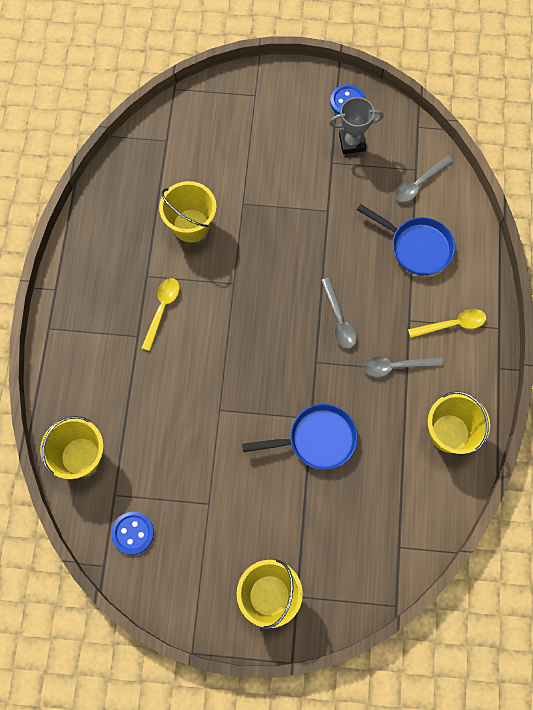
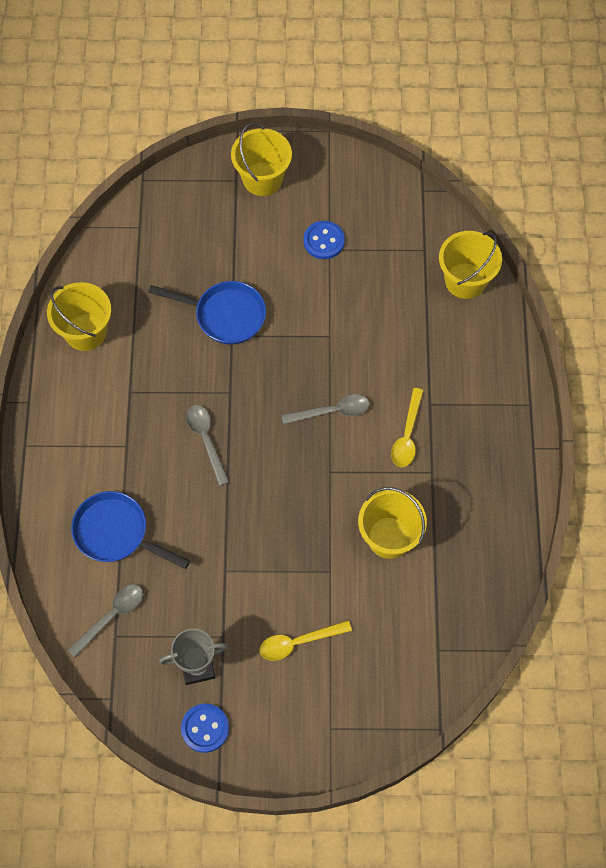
camera: 175 degrees right, 5 degrees down
blue button [111,512,154,555] -> blue button moved to [303,221,345,259]
blue pan [242,404,358,470] -> blue pan turned 150 degrees counterclockwise [148,281,266,345]
grey spoon [363,357,443,377] -> grey spoon moved to [281,394,370,425]
yellow spoon [408,309,486,338] -> yellow spoon moved to [259,620,352,661]

